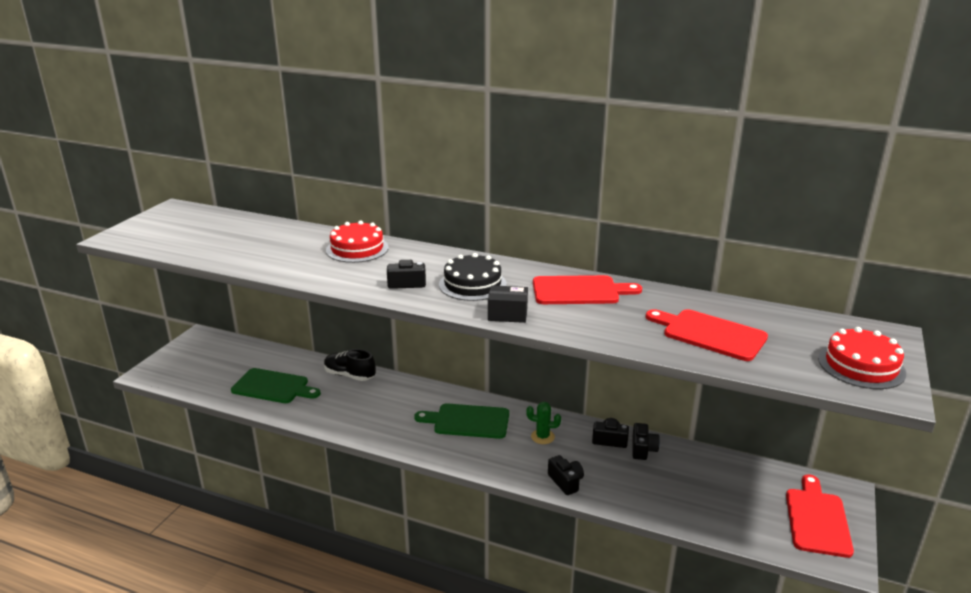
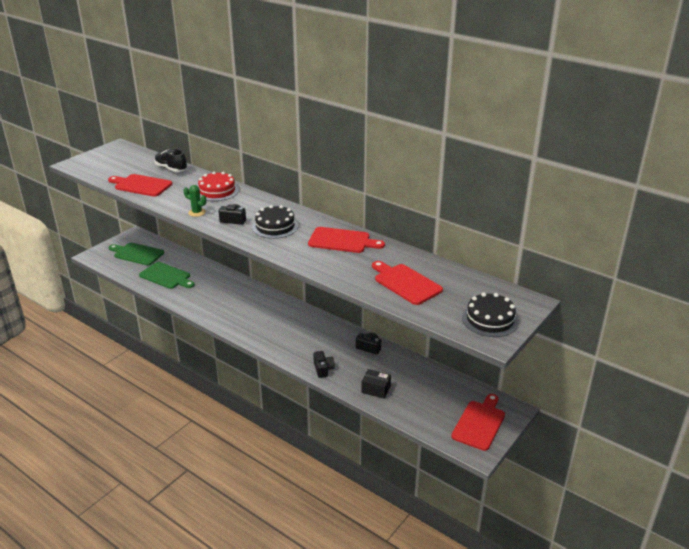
camera: 15 degrees right, 5 degrees up
black shoe [324,349,376,381] -> black shoe moved to [155,149,187,172]
green cutting board [415,403,509,439] -> green cutting board moved to [109,243,164,265]
black box [488,285,528,323] -> black box moved to [361,369,391,399]
green cactus [526,402,561,444] -> green cactus moved to [184,185,206,217]
black camera [632,423,660,460] -> none
red cake [818,327,906,389] -> black cake [462,293,519,337]
none -> red cutting board [108,174,172,197]

